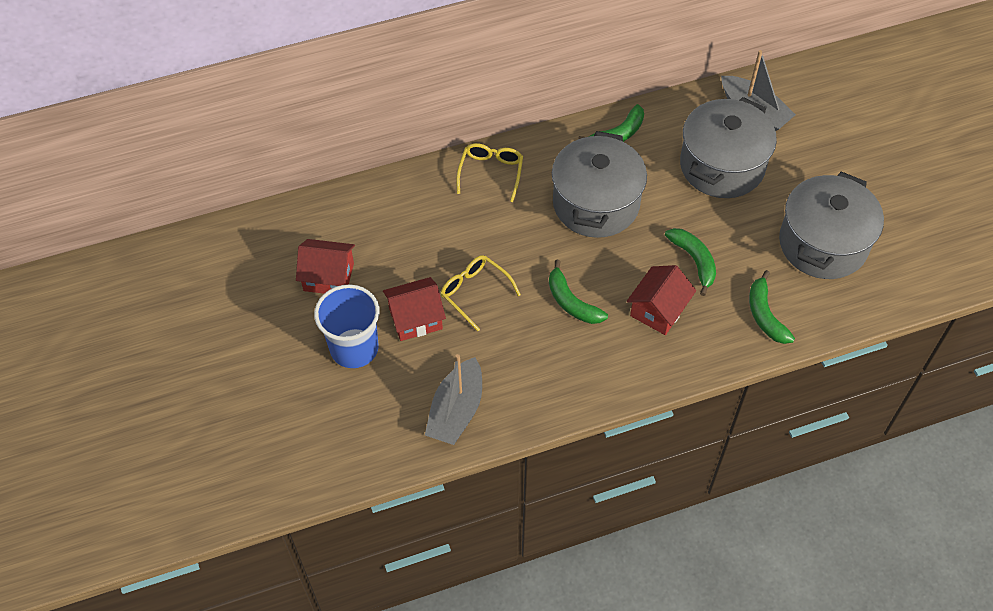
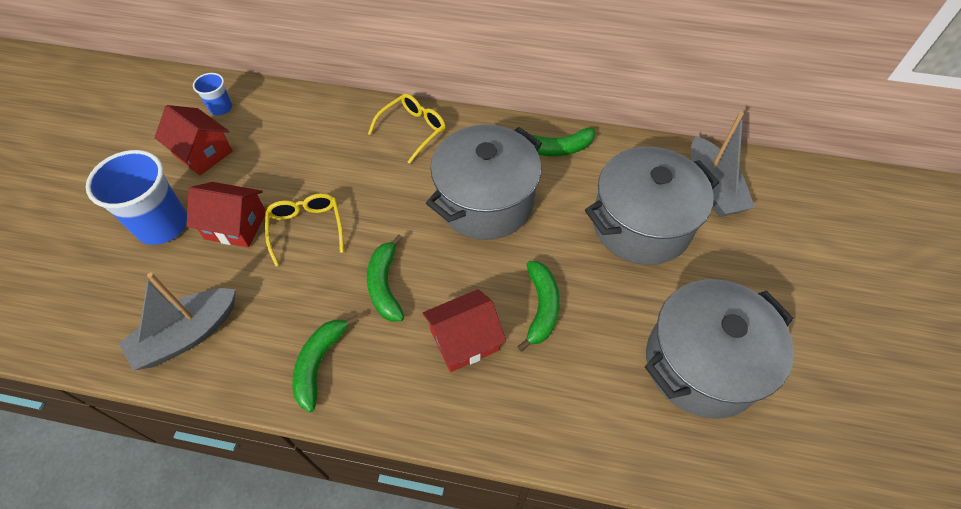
camera: 30 degrees right, 0 degrees up
green banana [749,270,795,344] -> green banana moved to [292,315,359,412]
none -> blue cup [193,73,232,116]

